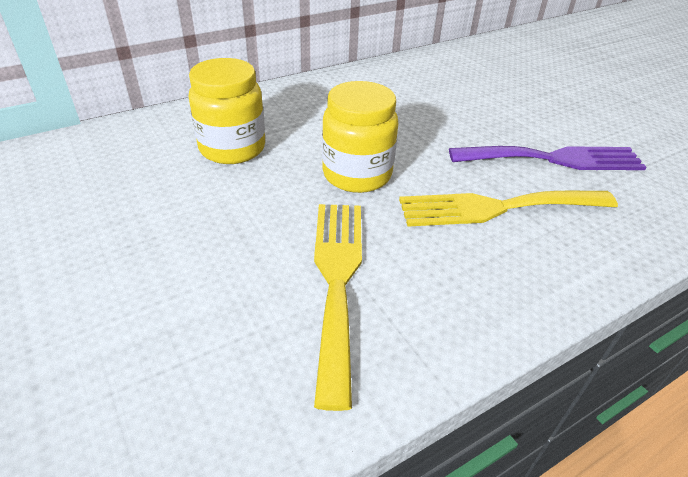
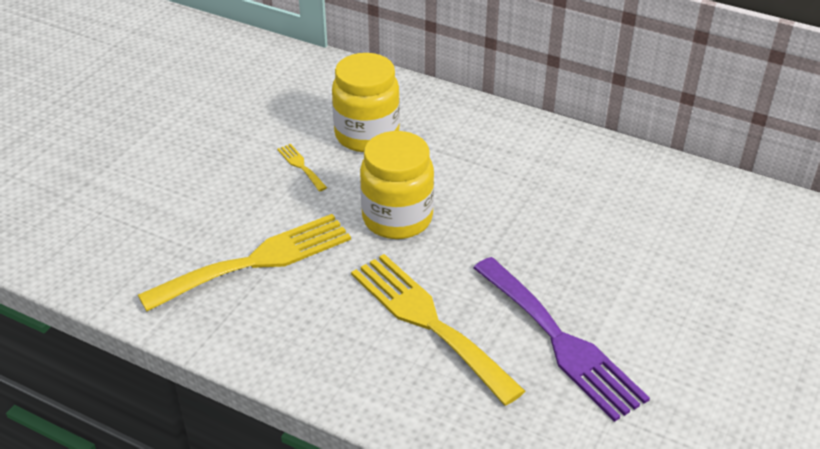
camera: 60 degrees right, 0 degrees up
none -> yellow fork [277,144,327,191]

